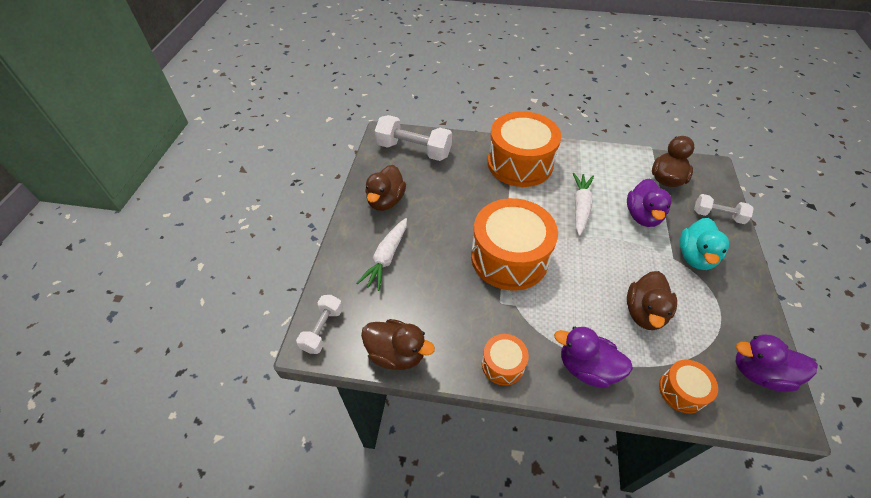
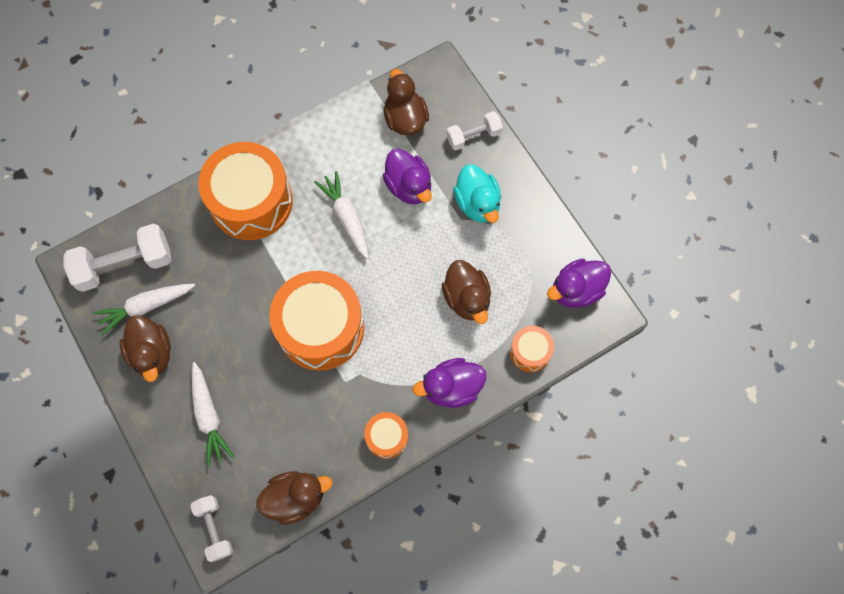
camera: 40 degrees left, 20 degrees up
none -> white carrot [93,284,195,335]

